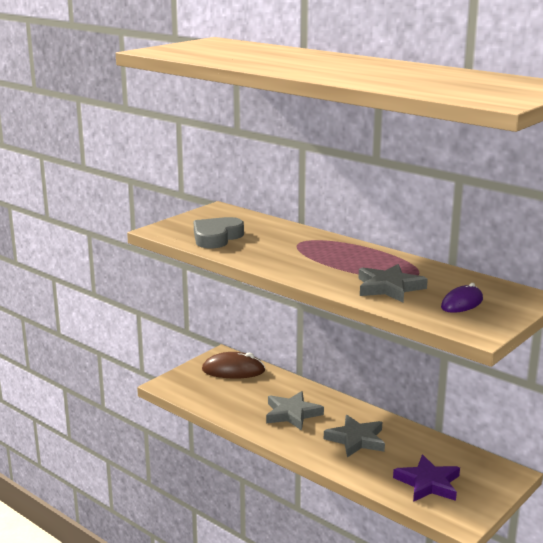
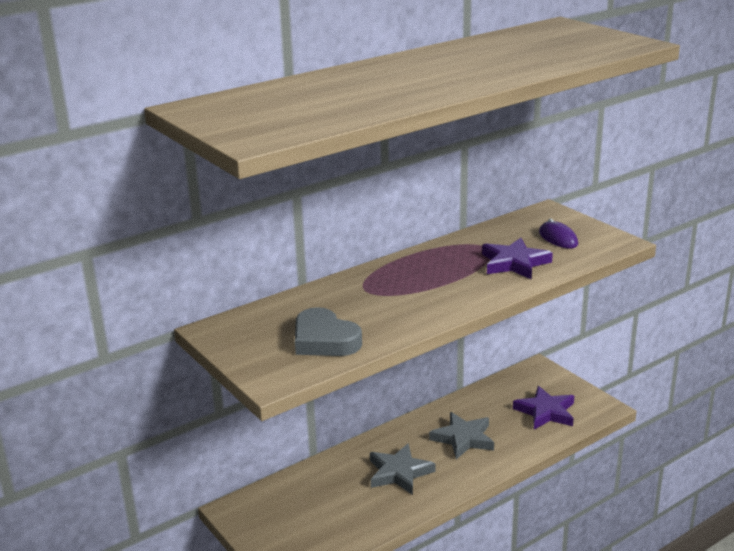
camera: 75 degrees left, 5 degrees up
brown mouse [202,352,265,379] -> none
grey star [358,264,428,303] -> purple star [482,238,553,280]

